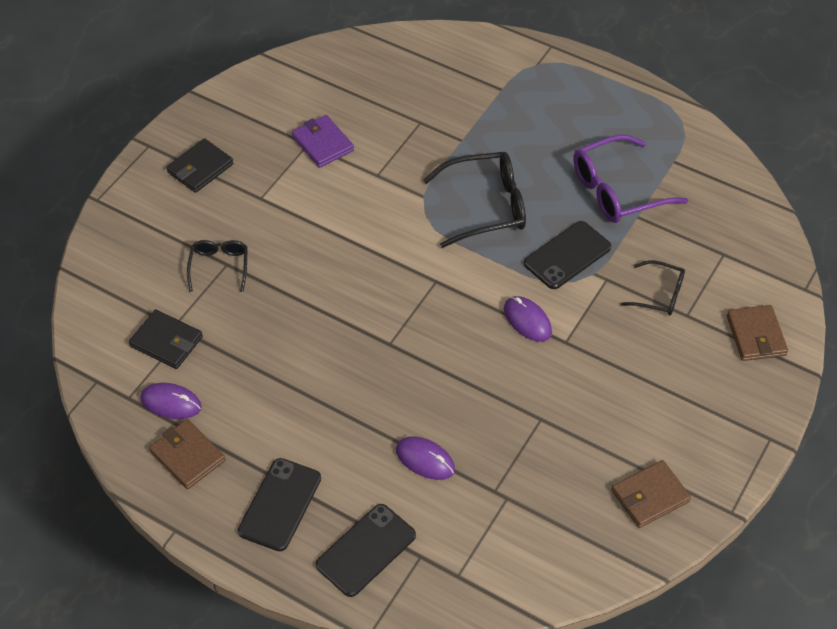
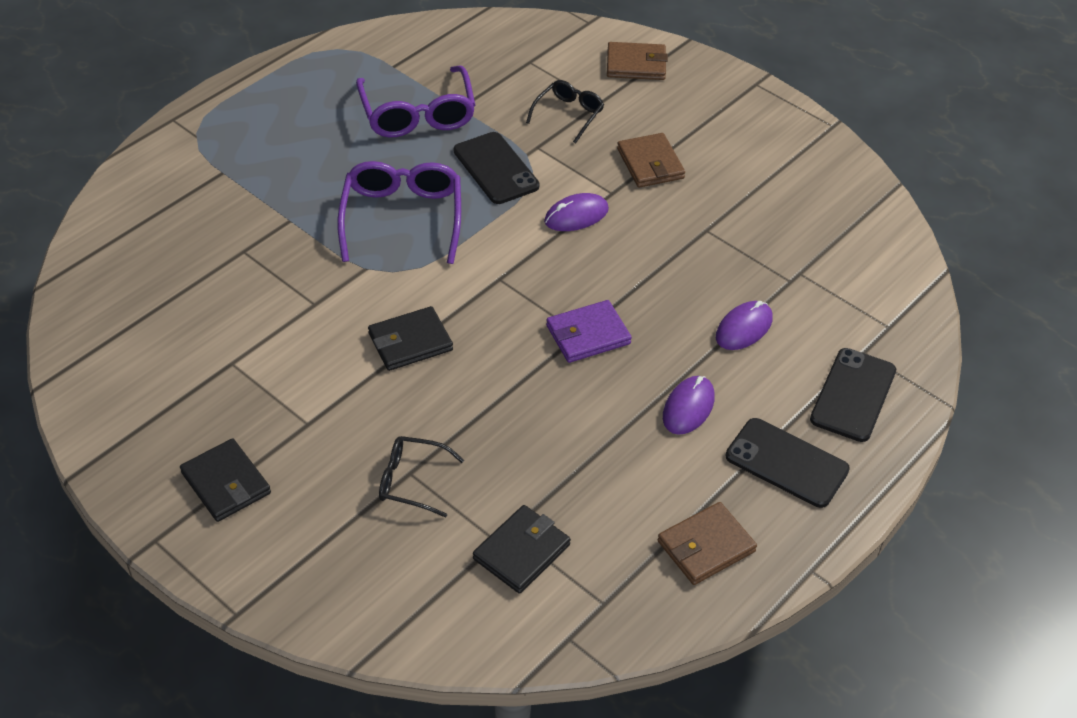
camera: 80 degrees left, 5 degrees down
purple mouse [140,383,202,419] -> purple mouse moved to [663,376,715,435]
purple wallet [292,115,354,168] -> purple wallet moved to [546,300,632,363]
black phone [316,504,416,597] -> black phone turned 60 degrees clockwise [810,348,896,442]
black glasses [424,152,526,248] -> purple glasses [337,161,461,264]
brown wallet [611,460,691,528] -> brown wallet moved to [617,133,685,188]
none -> black wallet [368,306,453,371]

